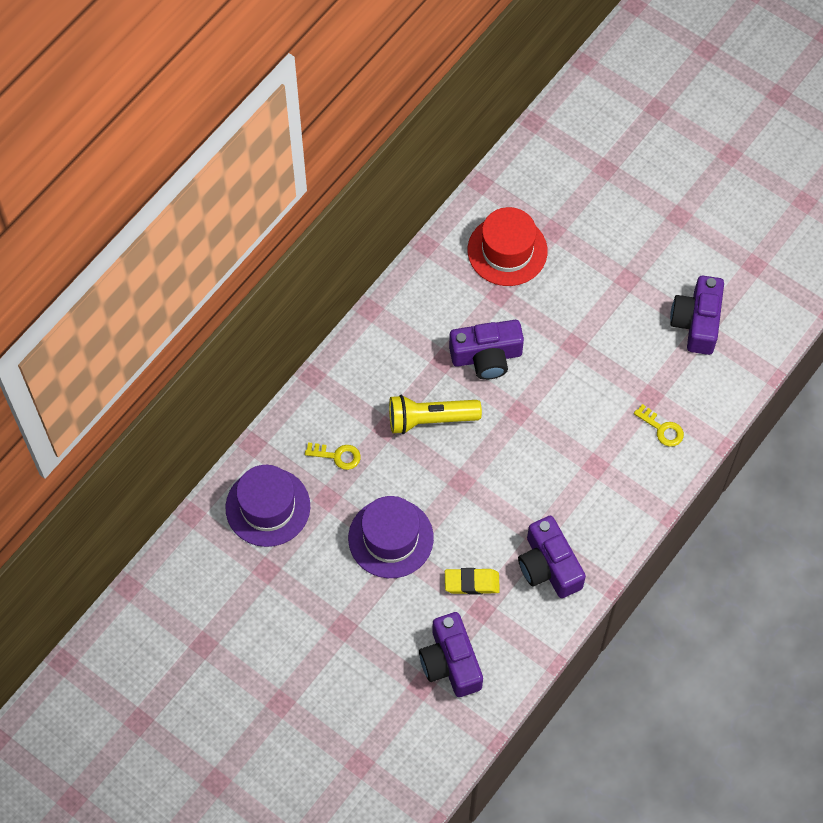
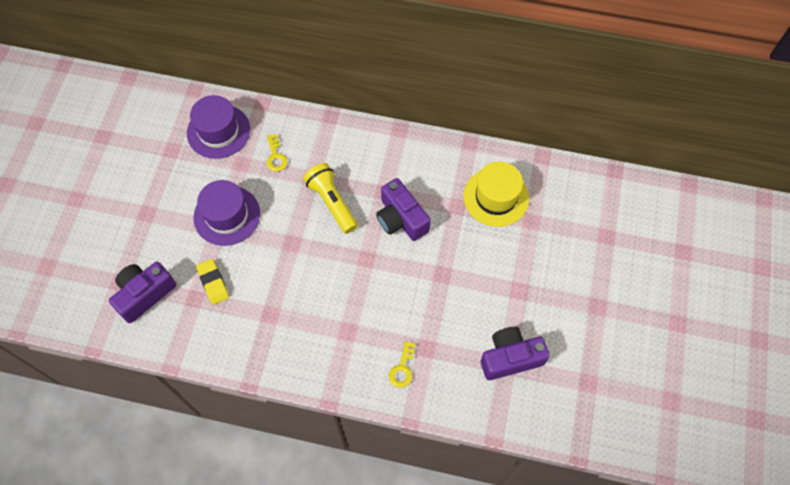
camera: 65 degrees right, 0 degrees up
red hat [468,207,548,286] -> yellow hat [463,162,529,227]
purple camera [518,516,586,598] -> none

